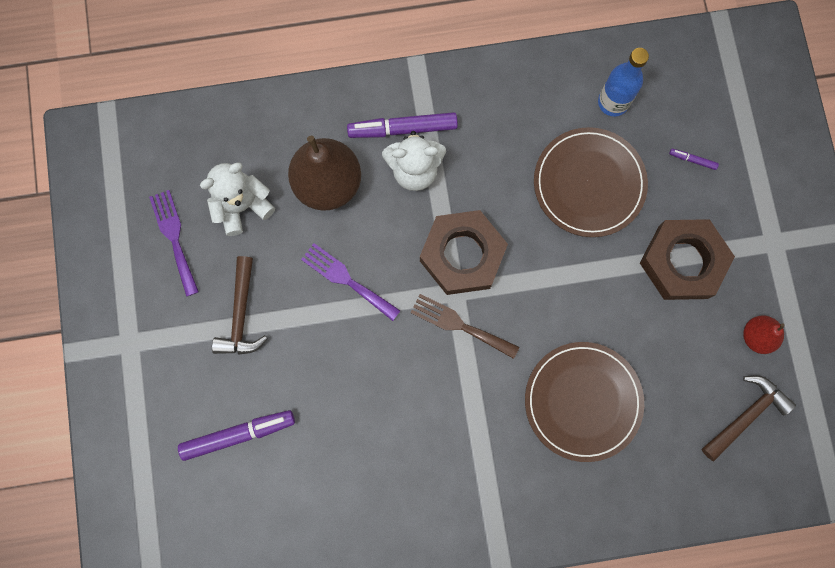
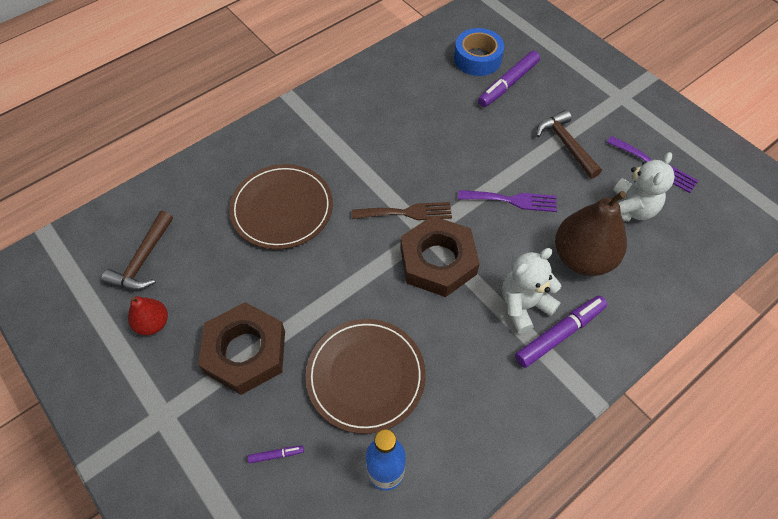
camera: 150 degrees right, 20 degrees down
none -> blue tape [454,28,504,76]

